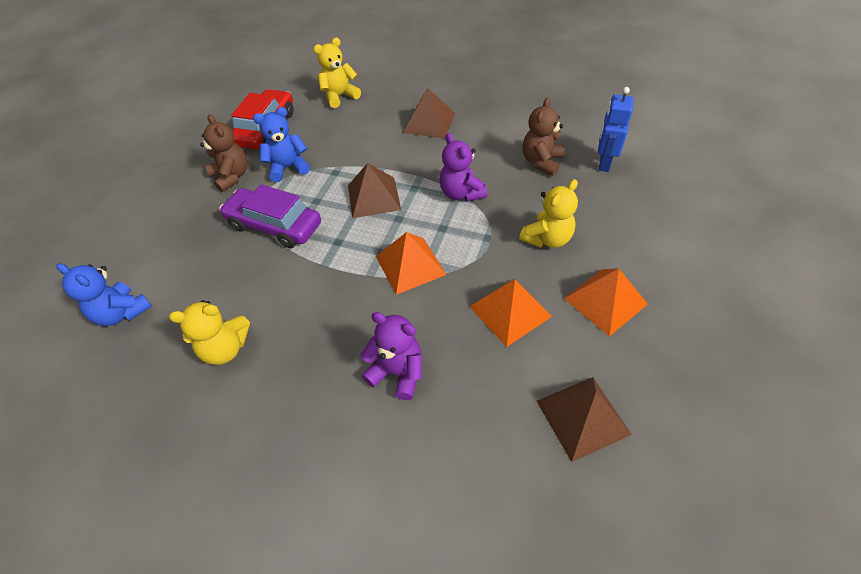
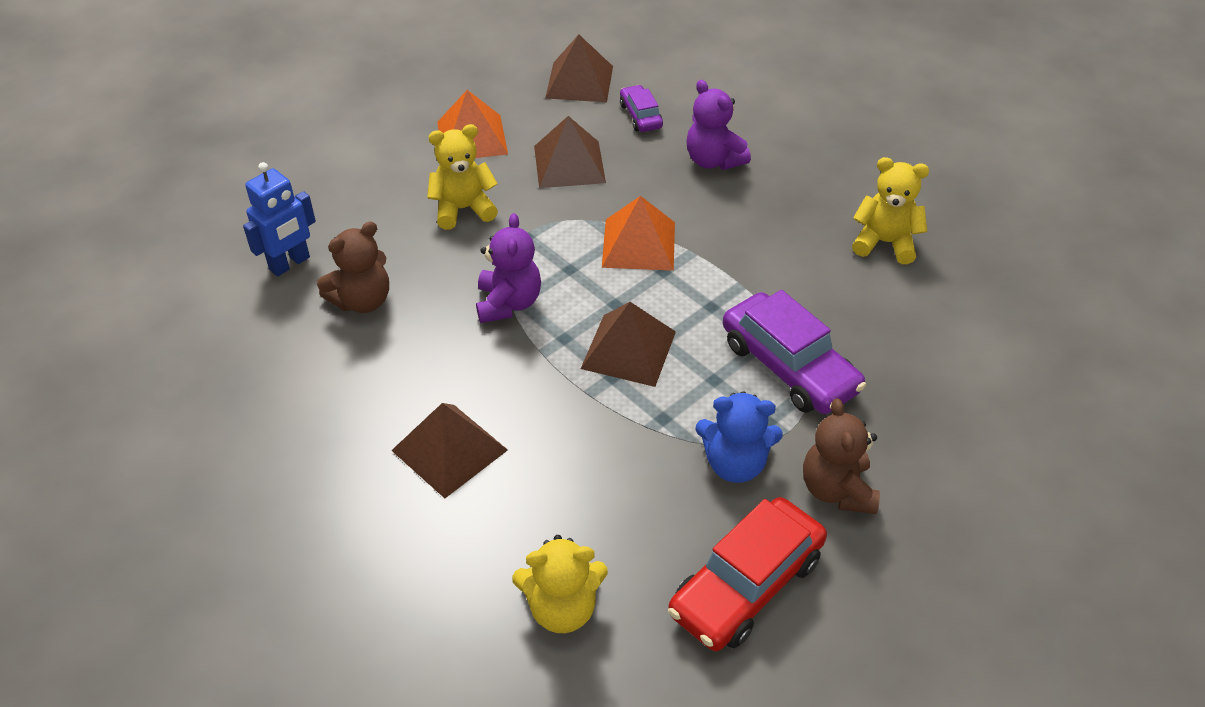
camera: 155 degrees left, 5 degrees down
blue teddy bear [57,263,152,326] -> none
orange pyramid [469,279,552,347] -> brown pyramid [534,116,606,188]
none -> purple car [620,85,663,132]

